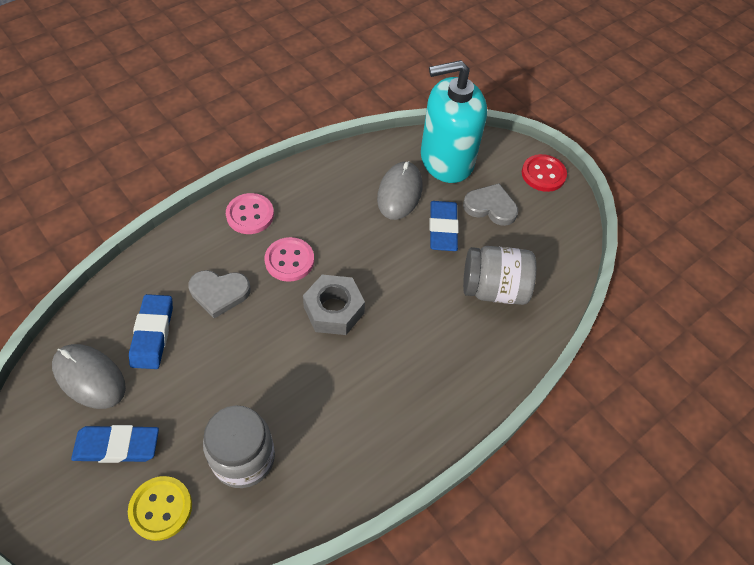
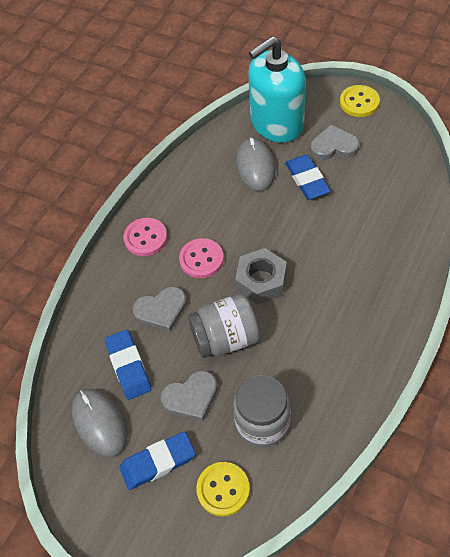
camera: 15 degrees left, 0 degrees up
grey mouse [52,344,126,409] -> grey mouse turned 45 degrees clockwise [72,389,128,457]
grey jar [463,246,536,305] -> grey jar moved to [188,294,260,358]
red button [522,154,567,192] -> yellow button [340,85,380,117]
none -> grey heart [160,370,218,421]

